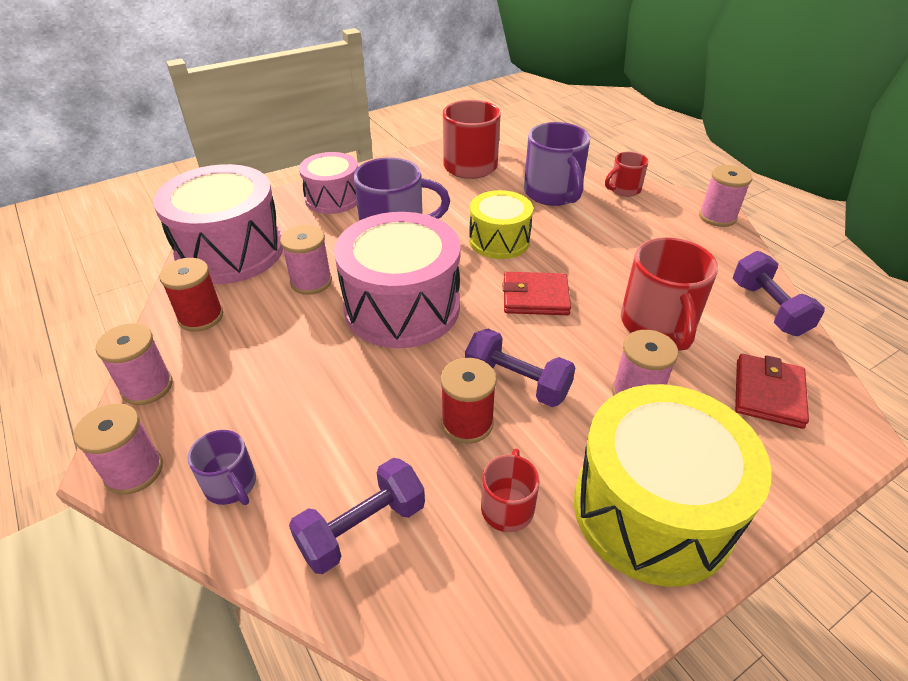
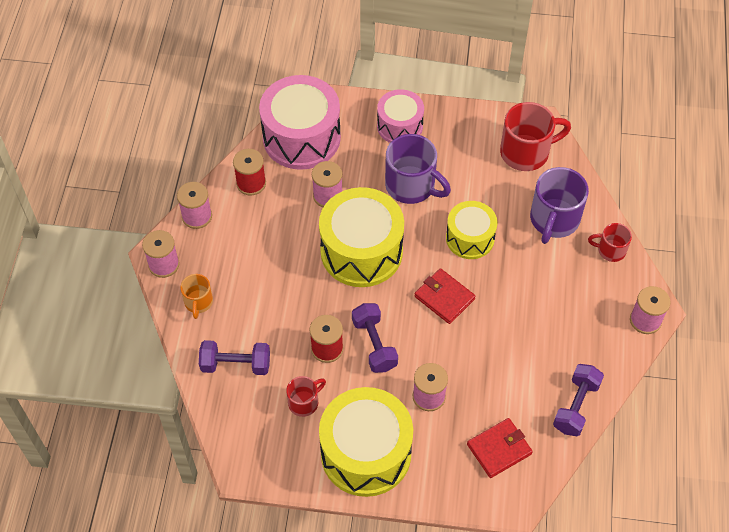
camera: 40 degrees right, 15 degrees up
purple mug [187,430,256,505] -> orange mug [180,274,213,319]
pink drum [334,212,460,348] -> yellow drum [319,187,404,287]
red mug [621,238,718,351] -> none

